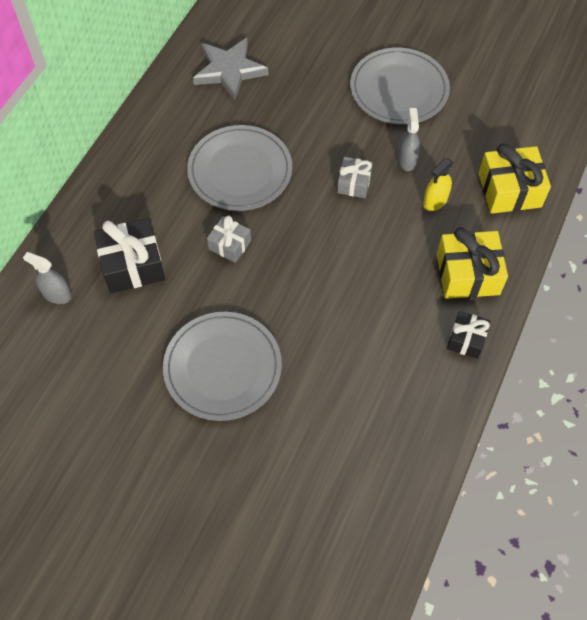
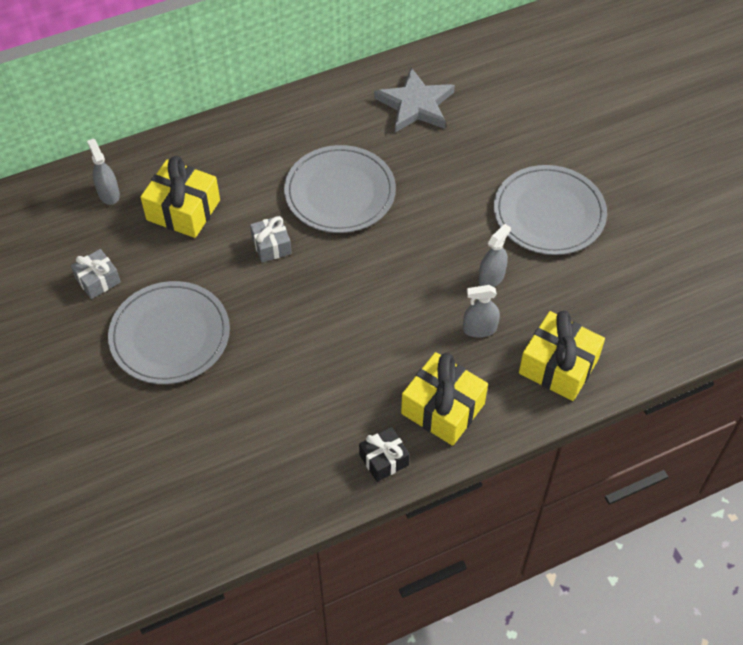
camera: 40 degrees right, 5 degrees down
black gift [94,218,165,293] -> yellow gift [140,156,220,238]
grey gift [337,157,373,198] -> grey gift moved to [71,249,121,299]
yellow spray bottle [423,158,453,211] -> grey spray bottle [463,285,500,338]

